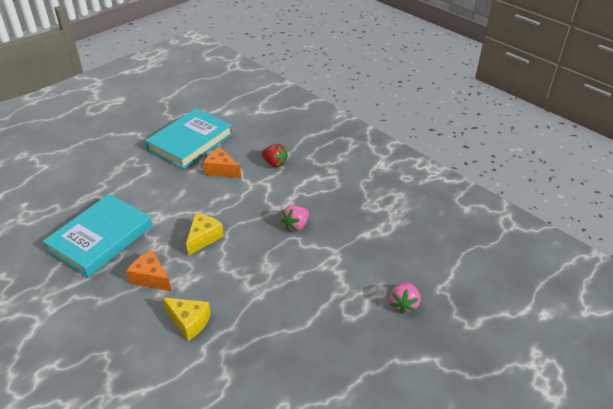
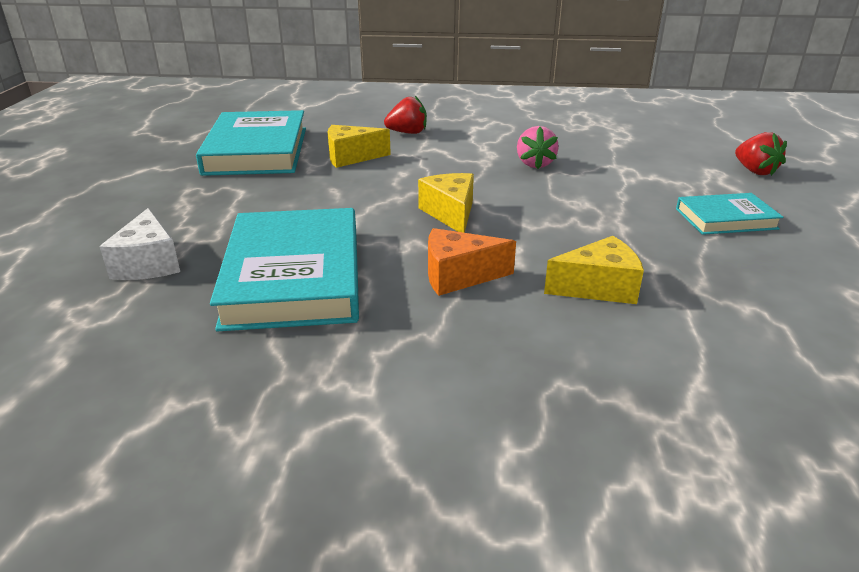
camera: 40 degrees left, 10 degrees down
orange cheese [203,147,241,178] -> yellow cheese [328,125,391,168]
pink strawberry [390,282,420,314] -> red strawberry [735,132,787,176]
none -> white cheese [99,208,180,280]
none -> turquoise book [676,193,783,235]

